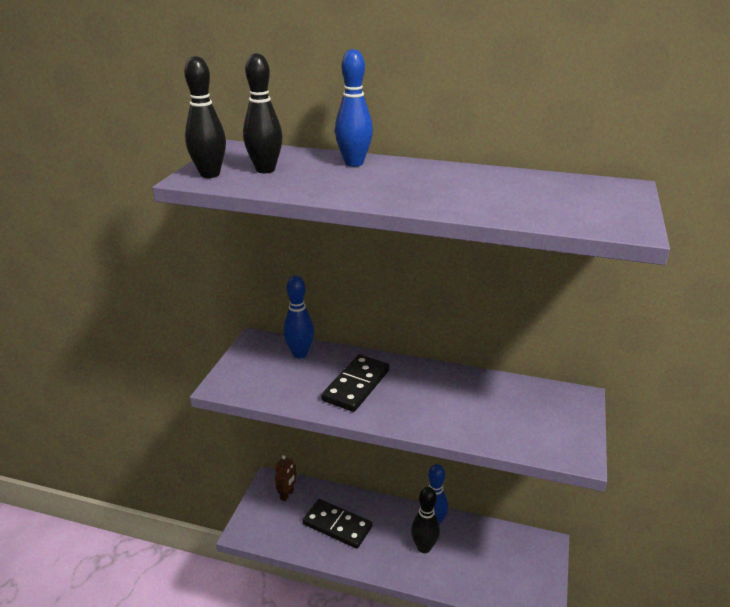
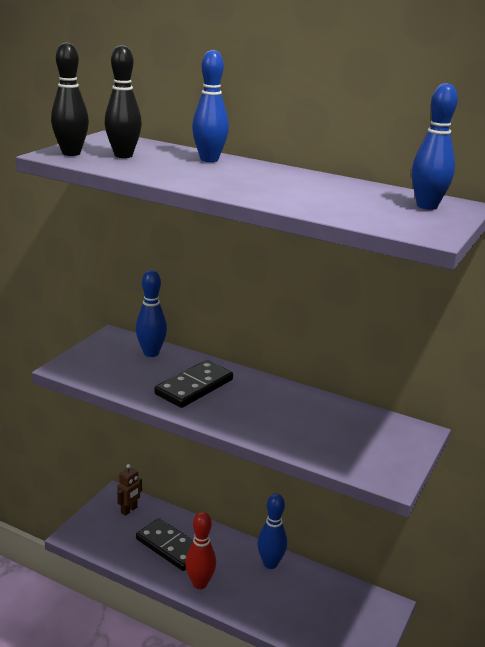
camera: 10 degrees right, 5 degrees down
black bowling pin [411,487,440,553] -> none
none -> red bowling pin [185,512,216,589]
none -> blue bowling pin [412,83,458,210]

